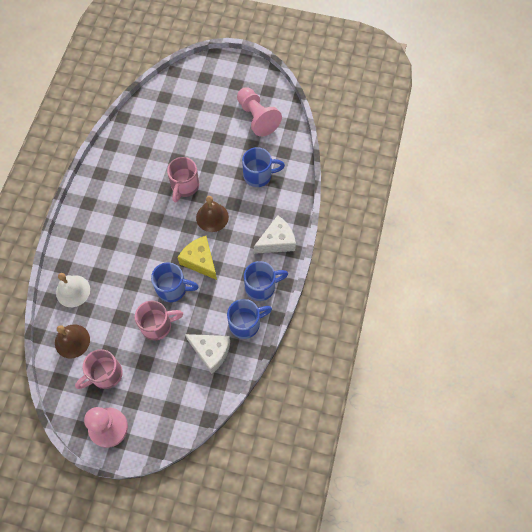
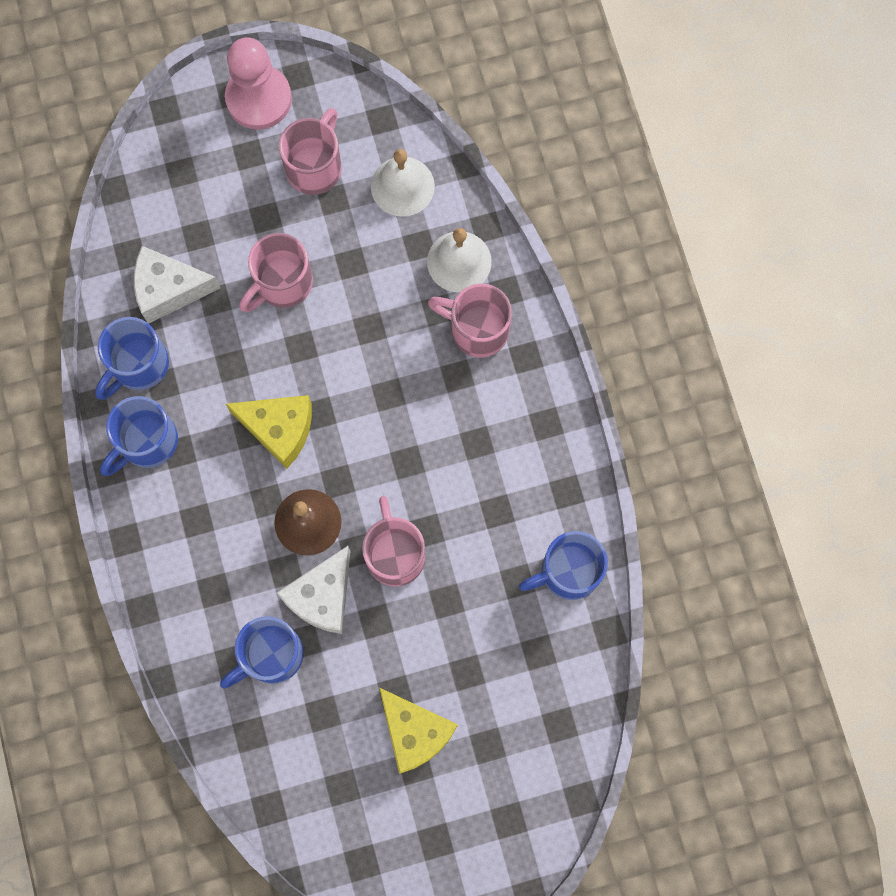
camera: 150 degrees right, 10 degrees up
brown bell [55,324,90,359] -> white bell [371,149,435,217]
blue mug [151,262,199,302] -> blue mug moved to [519,531,608,600]
pink pawn [237,87,282,137] -> none
white cheese [254,215,296,254] -> white cheese moved to [277,546,350,634]
none -> yellow cheese [379,688,458,774]
none -> pink mug [428,284,512,358]

